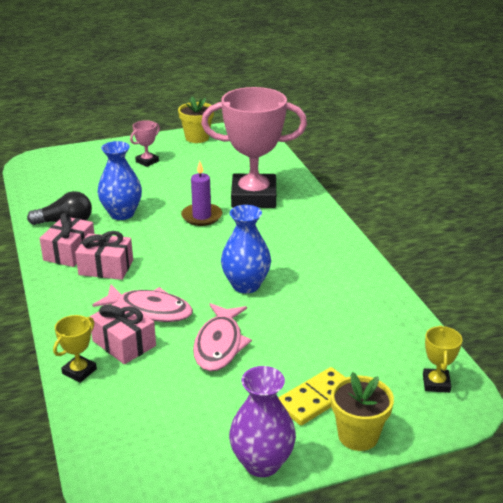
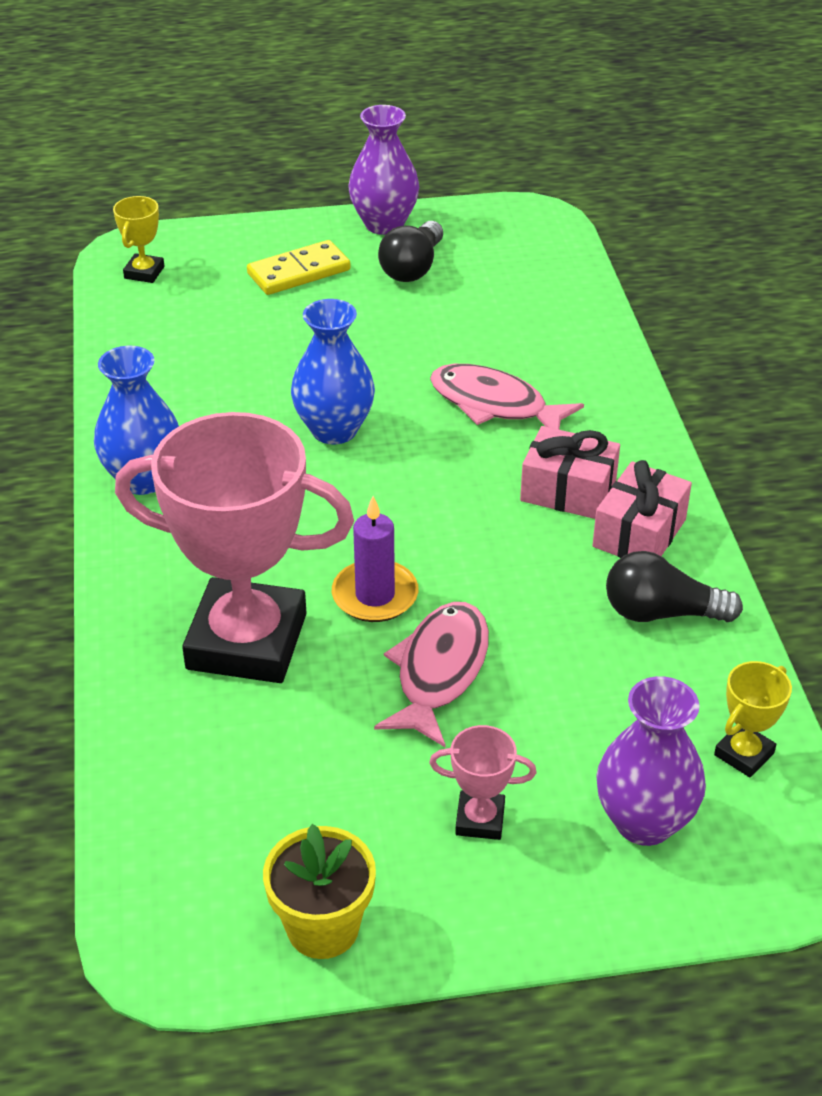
camera: 170 degrees left, 10 degrees up
yellow trophy [53,315,97,383] -> yellow trophy moved to [714,661,792,777]
pink gift [89,299,156,364] -> none
blue vase [98,141,142,220] -> blue vase moved to [94,346,179,495]
pink trophy [130,120,160,167] -> pink trophy turned 45 degrees clockwise [429,725,536,840]
pink fish [193,303,252,371] -> pink fish moved to [374,602,489,747]
yellow flower pot [331,372,394,451] -> none
none -> black light bulb [378,221,443,282]
none -> purple vase [596,676,706,846]

